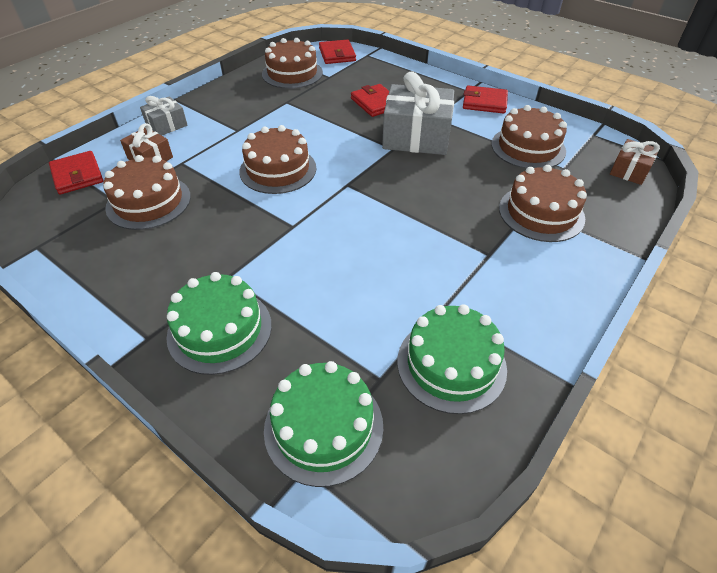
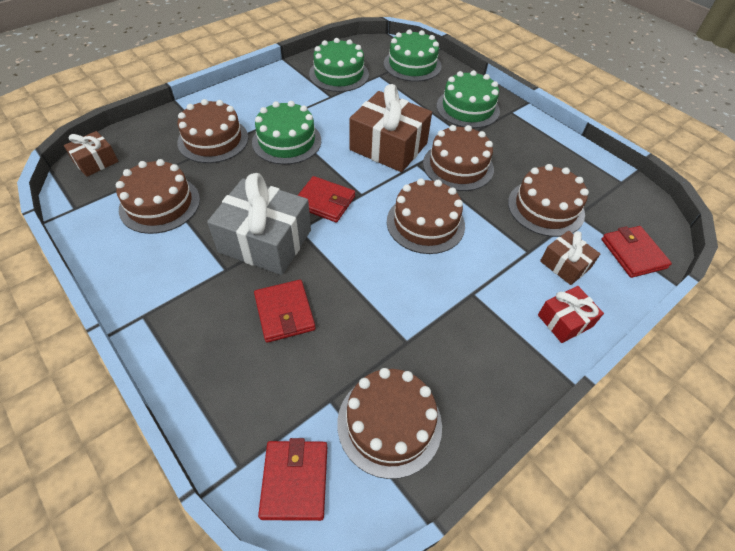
camera: 170 degrees left, 5 degrees up
grey gift [140,96,188,136] -> red gift [538,286,604,343]
red wallet [463,86,508,113] -> red wallet moved to [298,176,355,223]
none -> green cake [252,101,321,165]
none -> brown gift [350,84,432,172]
none -> brown cake [423,125,494,191]

